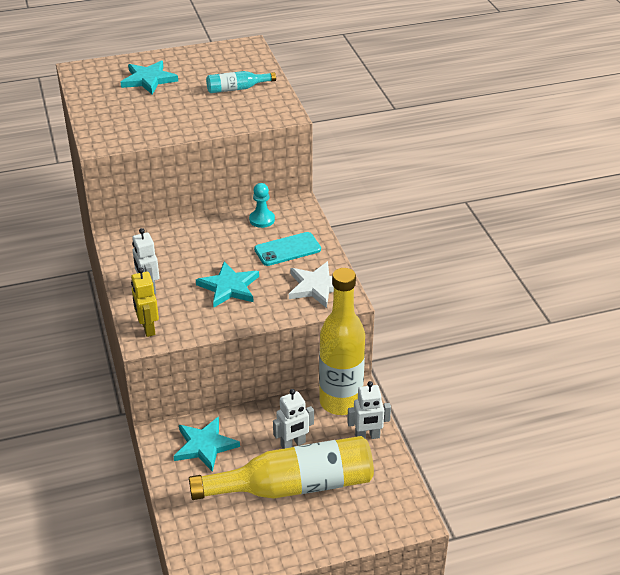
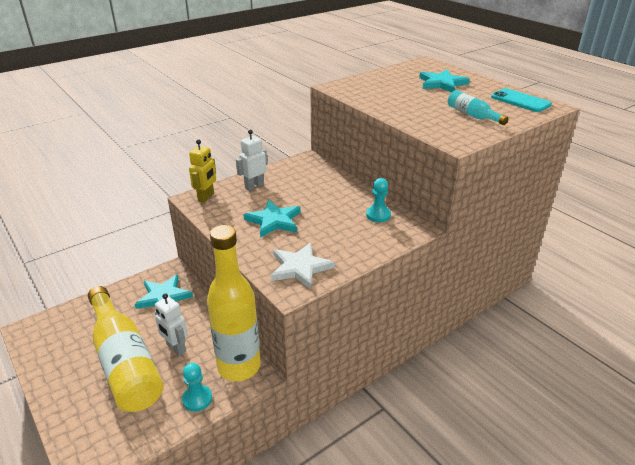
camera: 70 degrees right, 5 degrees down
yellow robot [131,268,159,337] -> yellow robot turned 150 degrees clockwise [189,139,216,203]
turquoise phone [254,232,321,266] -> turquoise phone moved to [491,88,552,112]
white robot [347,381,391,439] -> turquoise pawn [182,363,212,412]

